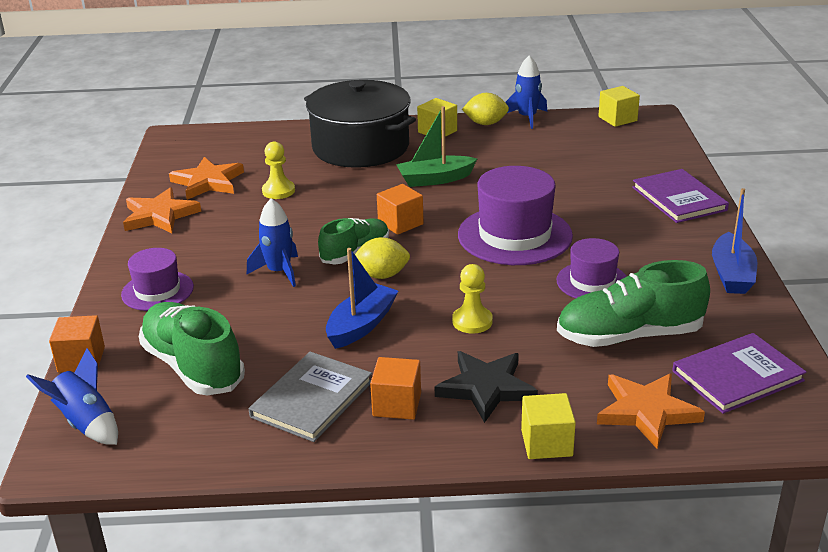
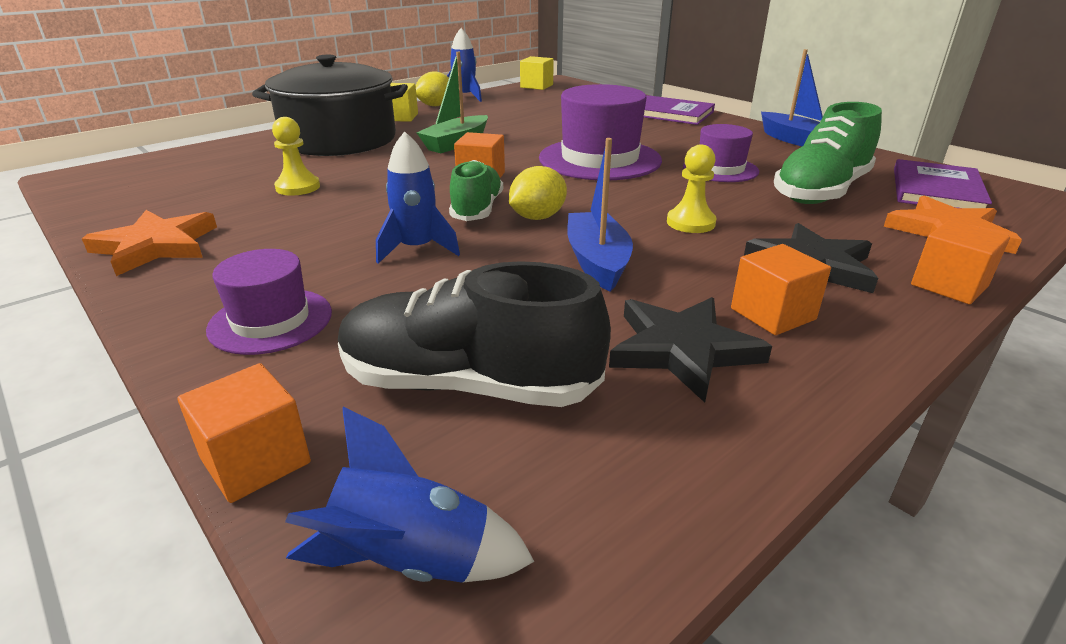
camera: 40 degrees left, 0 degrees up
green shoe [139,302,245,395] -> black shoe [338,261,611,407]
orange star [169,157,244,200] -> none
grey book [249,352,372,442] -> black star [609,297,772,403]
yellow cube [521,393,576,459] -> orange cube [911,220,1010,304]

